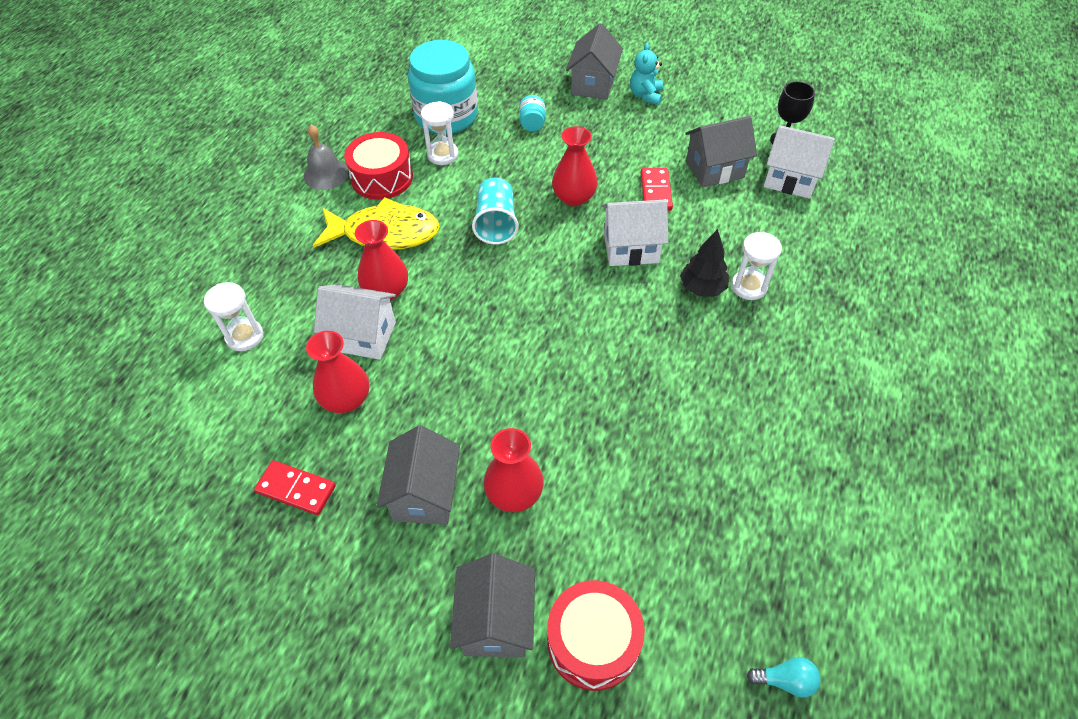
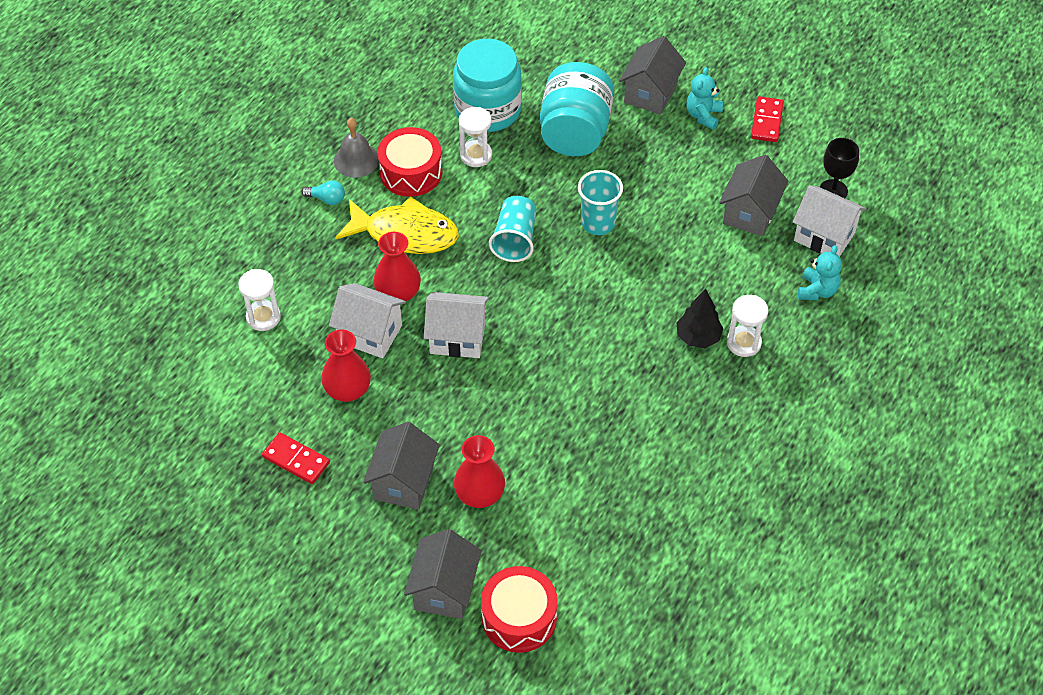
camera: 10 degrees right, 0 degrees up
turquoise jar [519,95,546,132] -> turquoise jar [540,62,614,156], size x2.48
red vase [552,126,598,207] -> turquoise cup [578,170,623,235]
white house [602,199,668,266] -> white house moved to [424,292,489,358]
red domino [641,168,673,211] -> red domino moved to [751,96,784,142]
grey house [685,116,757,187] -> grey house turned 60 degrees counterclockwise [719,155,789,236]
turquoise light bulb [747,657,821,698] -> turquoise light bulb moved to [302,180,345,205]
none -> turquoise teddy bear [798,245,842,300]

